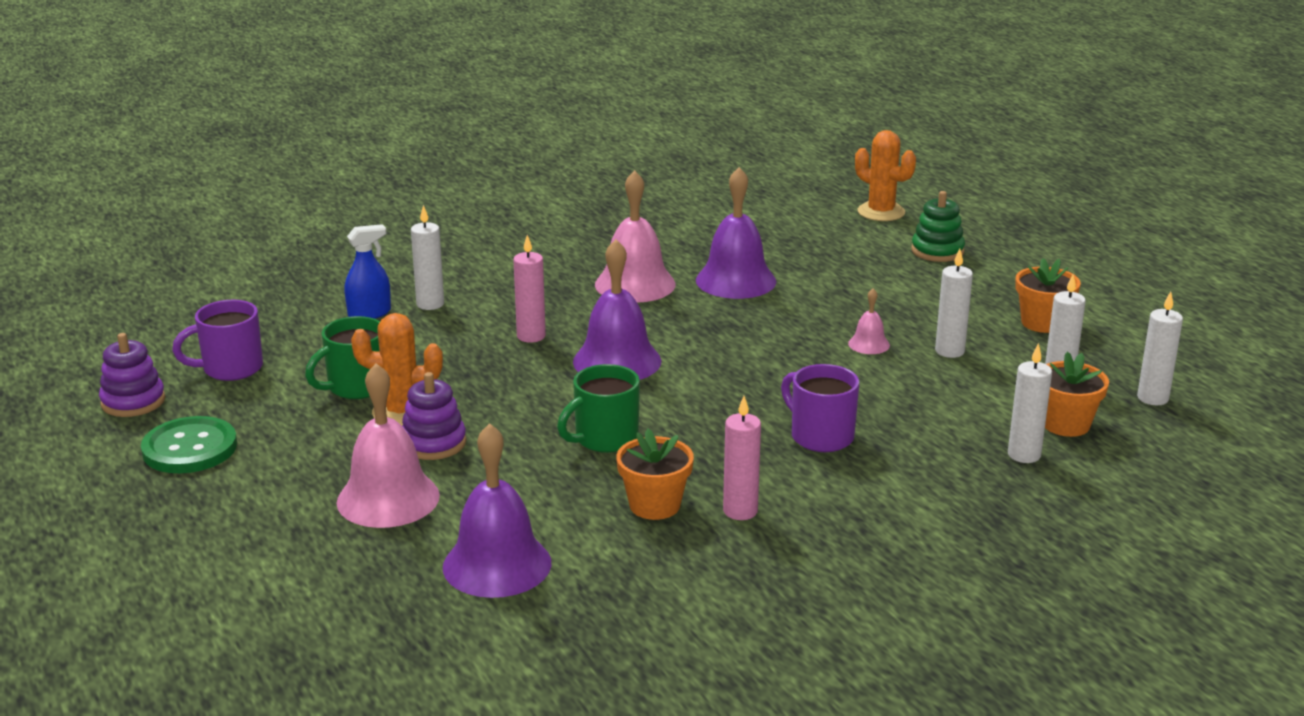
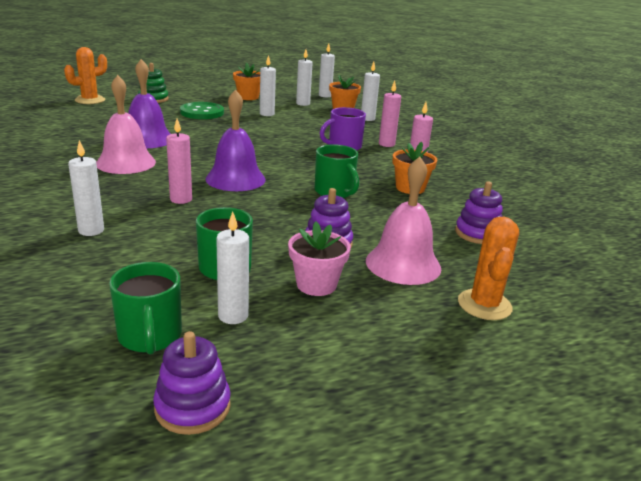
camera: 85 degrees left, 0 degrees up
green button [141,416,237,473] -> green button moved to [180,102,224,119]
purple mug [172,300,263,381] -> green mug [109,262,182,354]
blue spray bottle [344,224,391,319] -> none
orange cactus [351,313,443,426] -> orange cactus moved to [458,217,519,320]
purple bell [443,423,551,598] -> purple stacking toy [455,181,503,244]
pink bell [848,288,890,354] -> none
none -> white candle [216,211,249,324]
none -> pink flower pot [288,222,351,296]
none -> pink candle [379,81,401,147]

